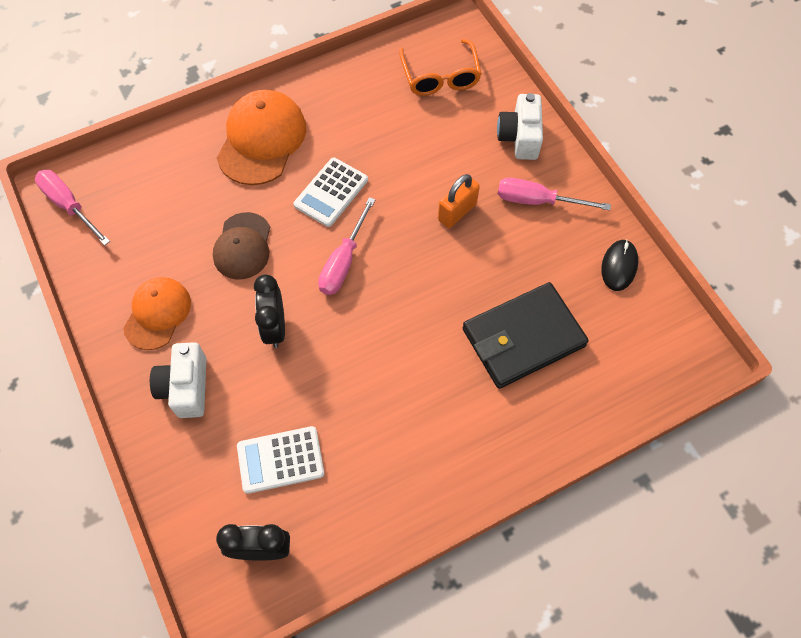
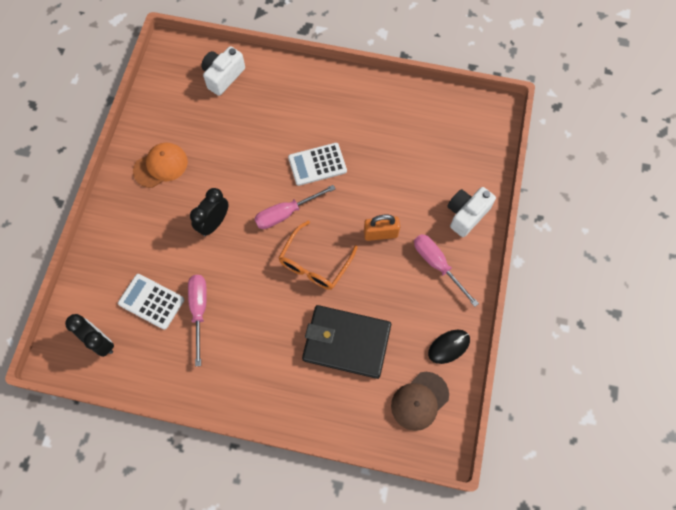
camera: 40 degrees right, 5 degrees up
pink screwdriver [35,170,110,246] -> pink screwdriver moved to [188,275,207,366]
white camera [150,342,207,418] -> white camera moved to [201,46,245,96]
brown cap [213,212,270,279] -> brown cap moved to [391,372,449,431]
orange cap [217,90,306,185] -> none
orange glasses [399,39,482,96] -> orange glasses moved to [279,220,358,290]

